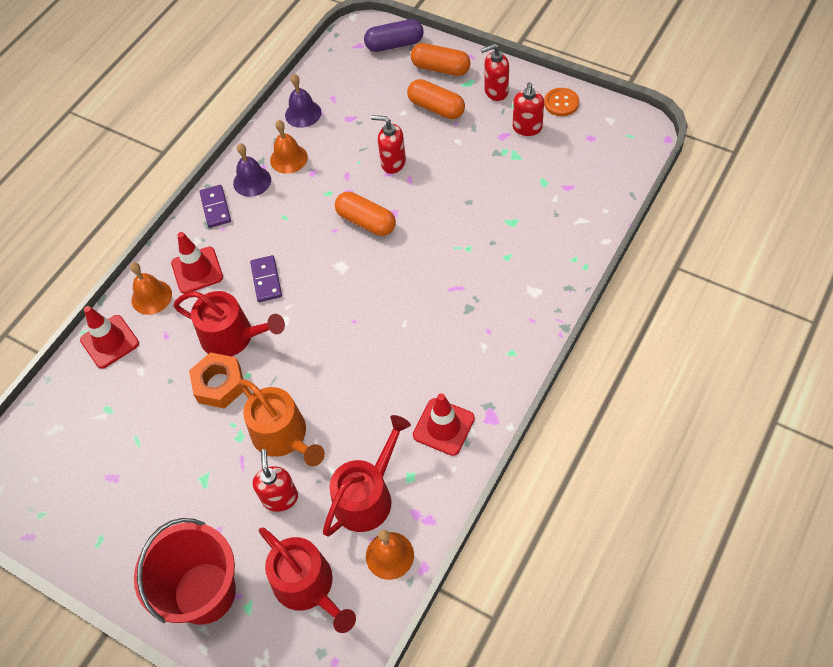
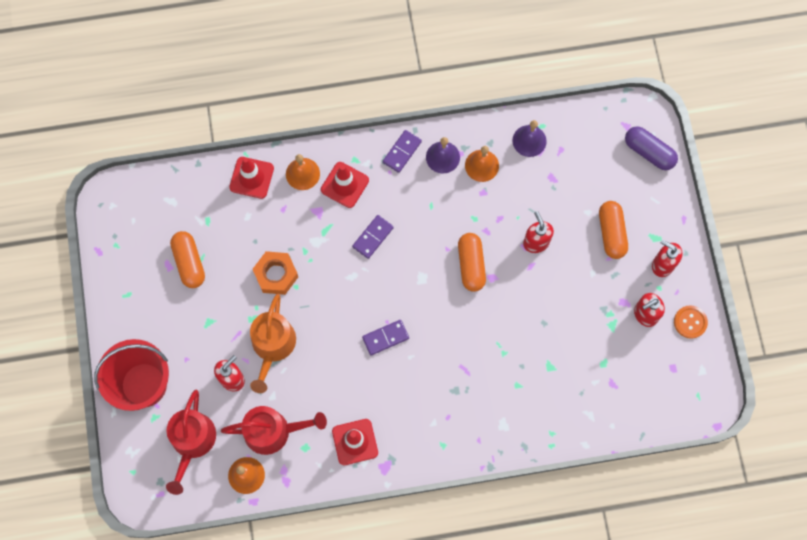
camera: 45 degrees right, 15 degrees up
red watering can [173,291,285,356] -> none
orange capsule [411,43,471,76] -> orange capsule moved to [170,231,205,288]
none -> purple domino [362,320,409,355]

